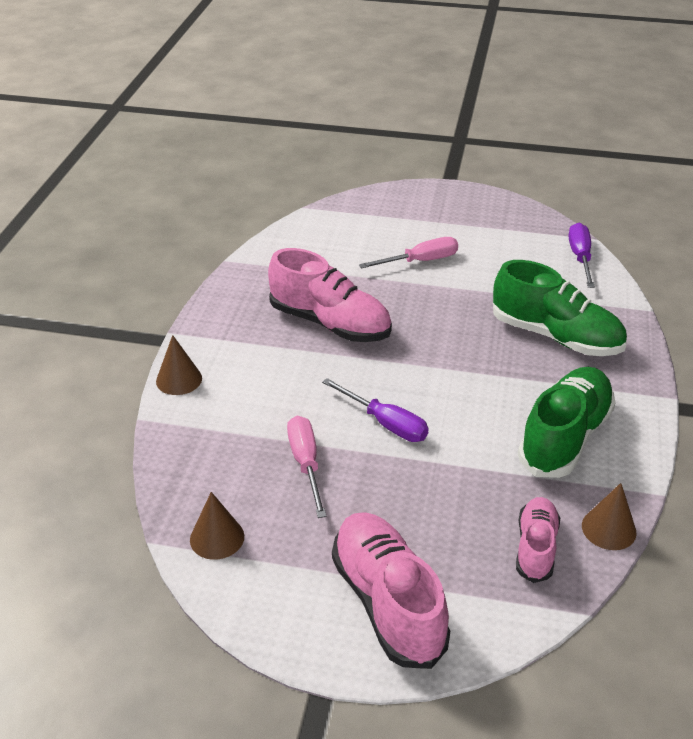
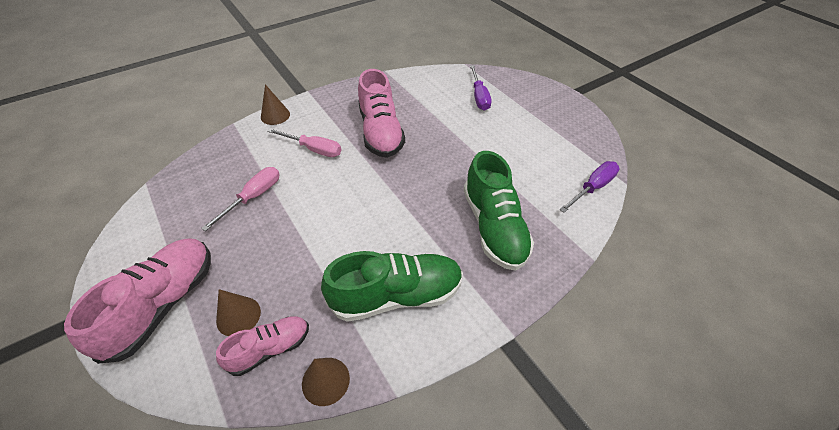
camera: 45 degrees right, 10 degrees up
brown cone [190,492,244,560] -> brown cone moved to [216,289,261,336]
purple screwdriver [322,378,429,442] -> purple screwdriver moved to [470,65,492,111]
pink screwdriver [359,237,458,269] -> pink screwdriver moved to [267,128,341,157]

